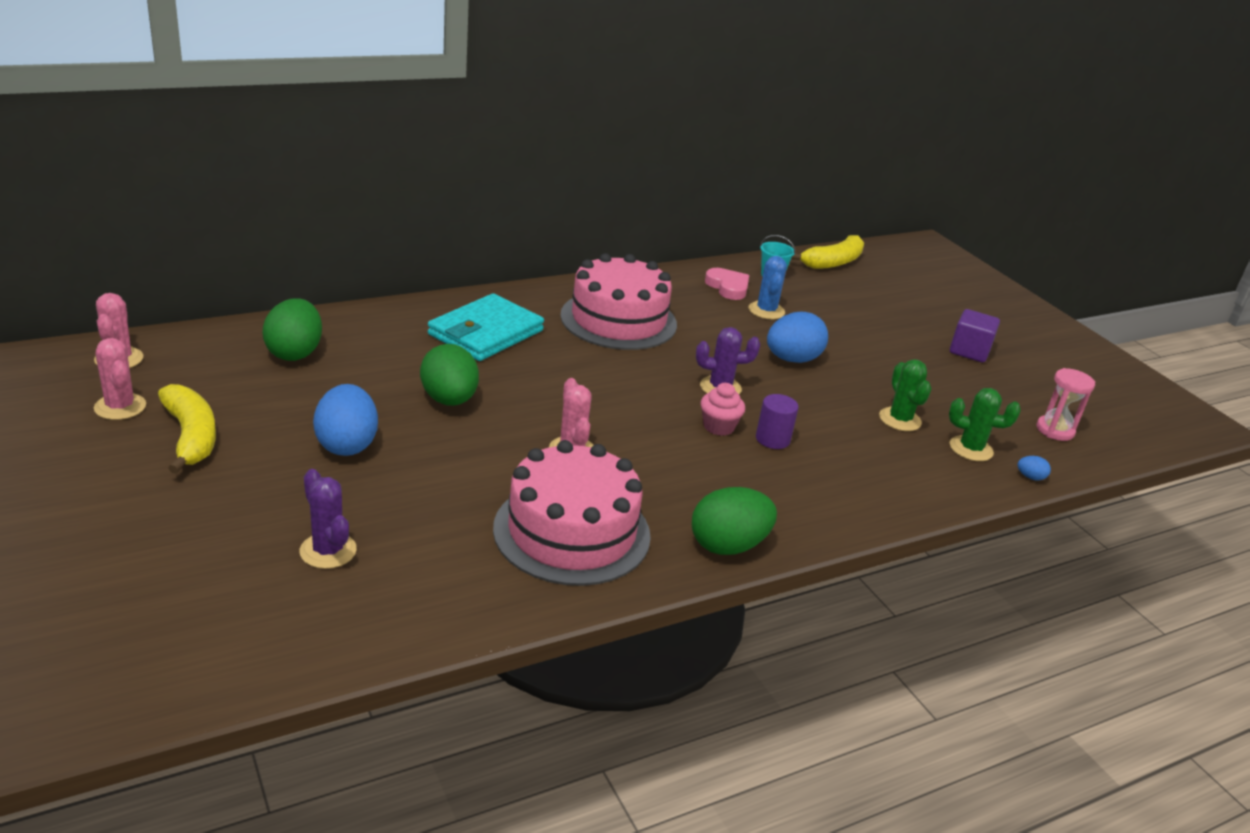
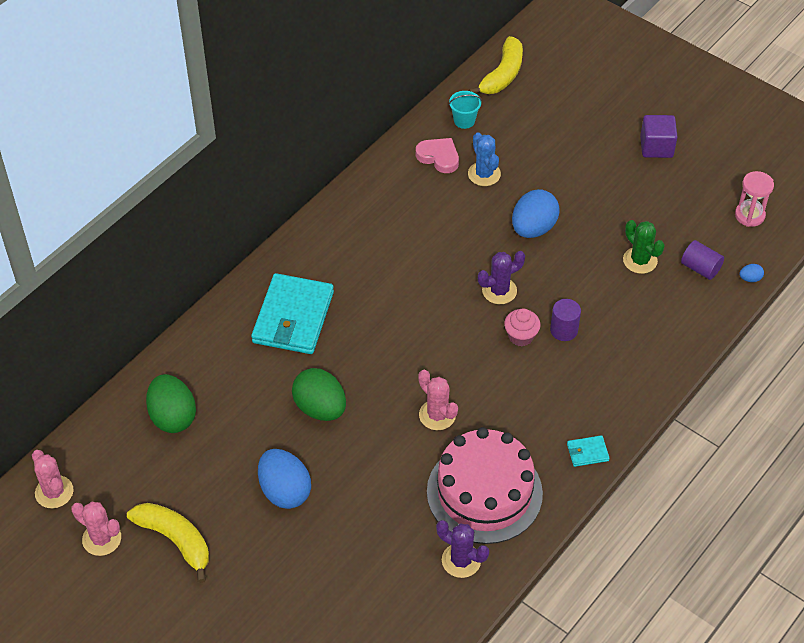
camera: 20 degrees left, 20 degrees up
purple cactus [300,469,357,569] -> purple cactus moved to [436,520,489,578]
pink cake [560,253,677,350] -> none
green egg [692,487,777,555] -> turquoise wallet [567,435,610,467]
green cactus [949,388,1021,461] -> purple cylinder [681,240,724,280]

